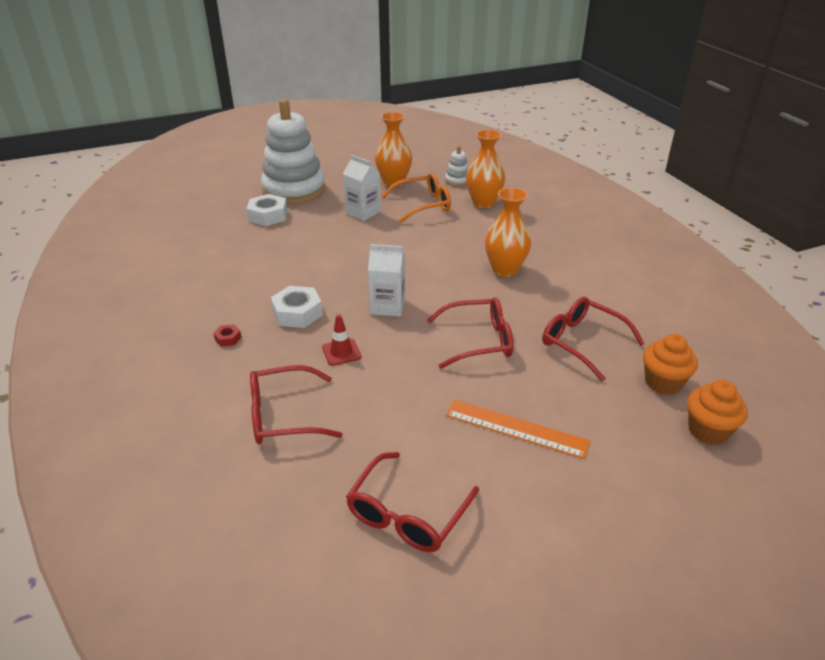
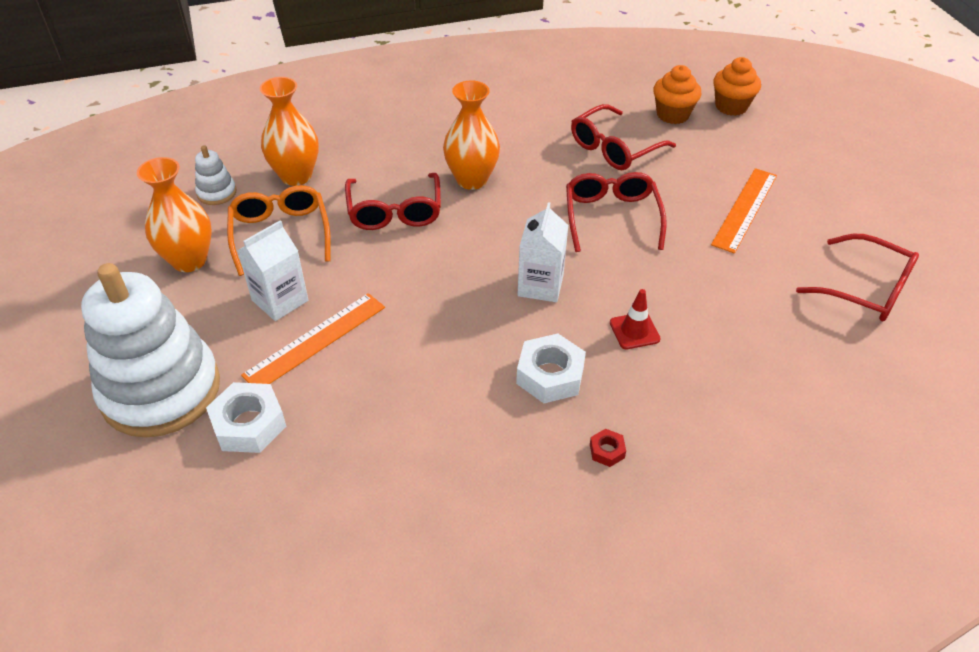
camera: 85 degrees left, 10 degrees up
red glasses [250,365,343,444] -> red glasses moved to [345,173,441,230]
none -> orange ruler [241,293,385,384]

